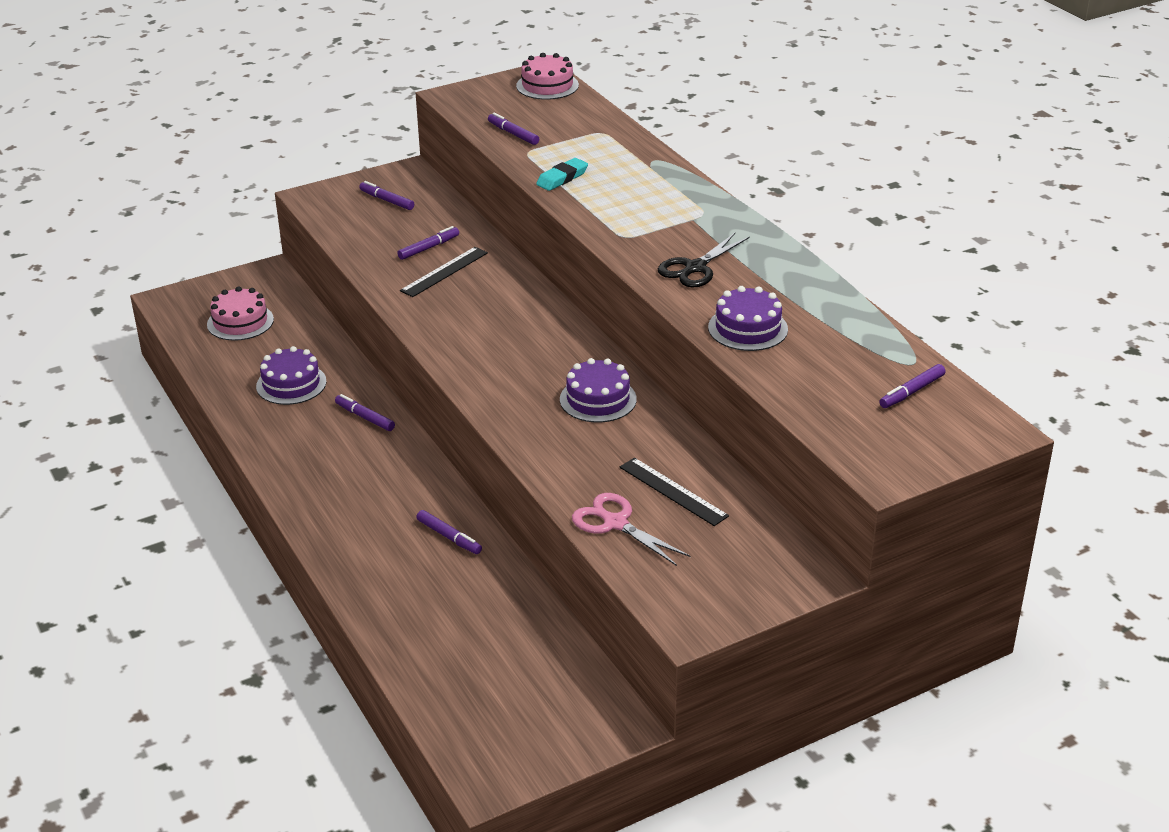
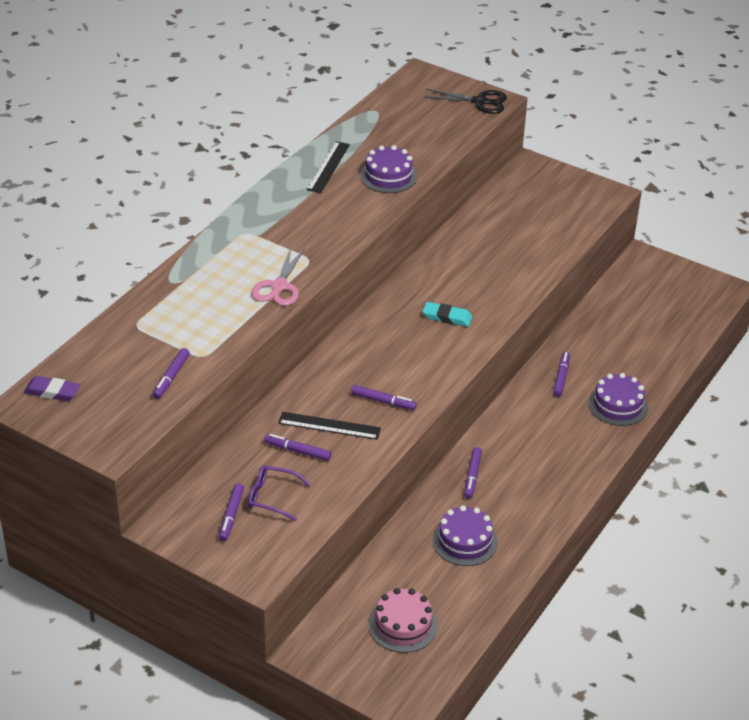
camera: 120 degrees left, 5 degrees up
pink cake [516,53,579,100] -> purple eraser [24,376,81,401]
turquoise eraser [536,158,588,191] -> turquoise eraser moved to [423,302,472,327]
purple cake [560,358,637,422] -> purple cake moved to [588,373,648,426]
pink scissors [572,493,691,566] -> pink scissors moved to [251,247,305,306]
black ruler [620,458,729,526] -> black ruler moved to [307,141,350,193]
black scissors [658,233,750,287] -> black scissors moved to [424,89,507,114]
purple marker [879,364,946,408] -> purple marker moved to [351,385,417,410]
none -> purple glasses [248,465,311,521]

